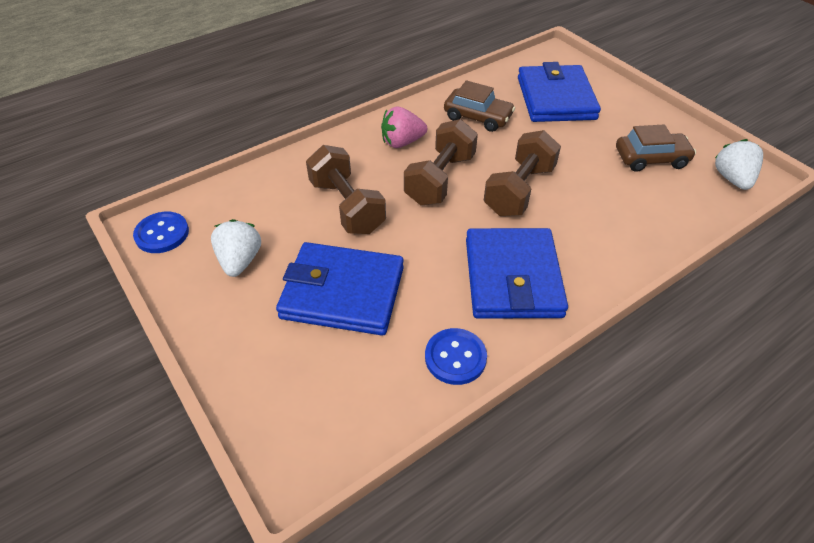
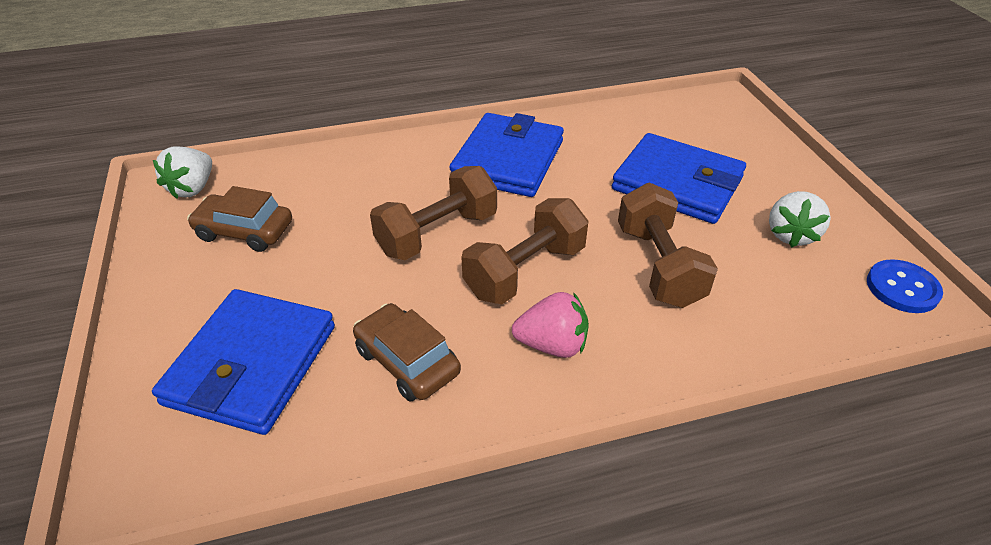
camera: 160 degrees left, 5 degrees down
blue button [425,328,487,385] -> none

